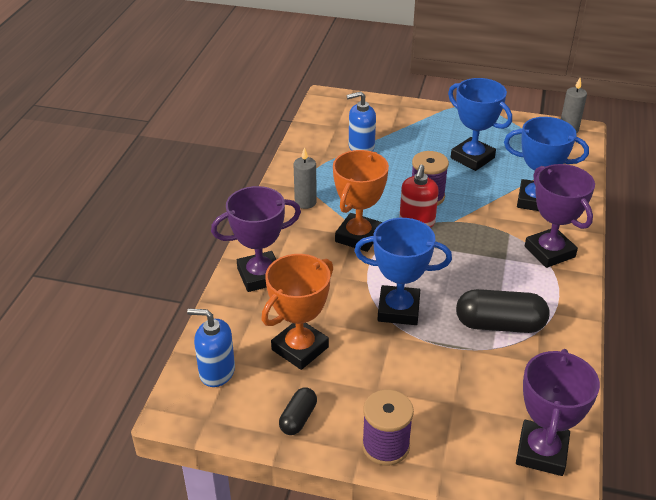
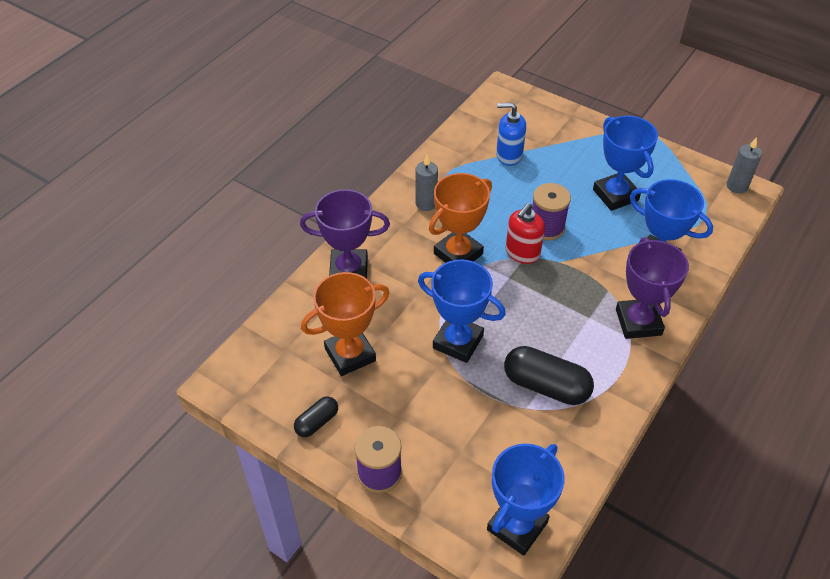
camera: 20 degrees right, 10 degrees up
blue soap dispenser [187,309,235,387] -> none
purple trophy [516,349,600,476] -> blue trophy [487,443,565,555]

